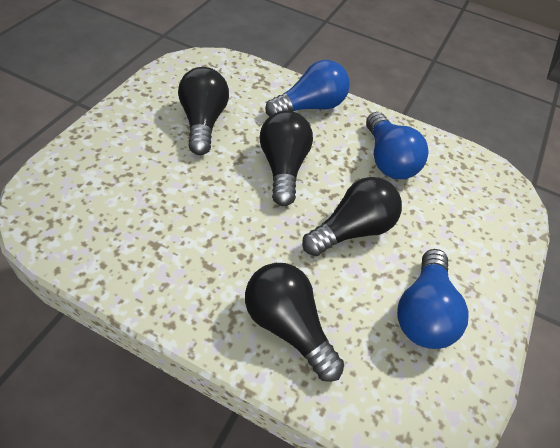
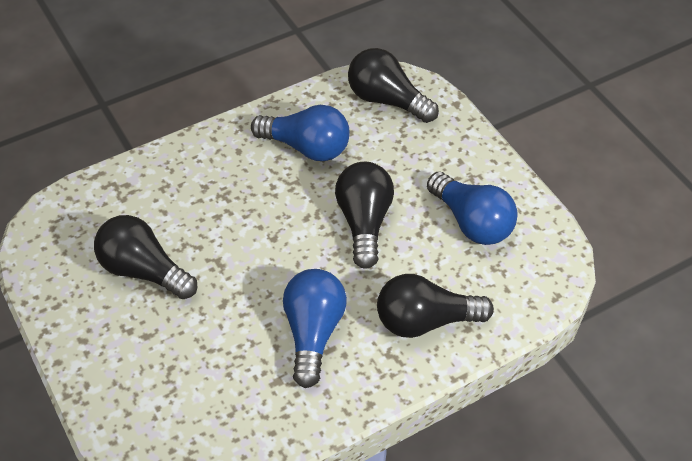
camera: 50 degrees left, 0 degrees up
black light bulb [260,111,313,206] -> black light bulb moved to [348,48,439,123]
blue light bulb [265,60,350,117] -> blue light bulb moved to [283,269,347,388]

